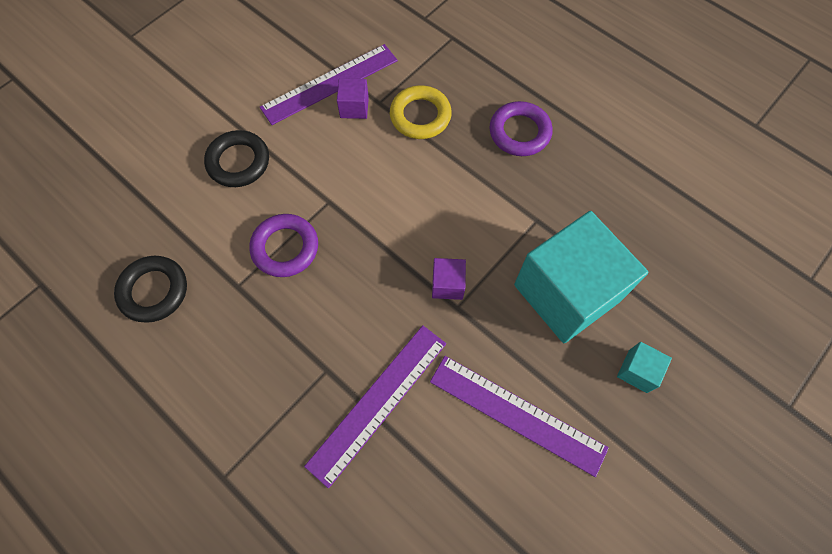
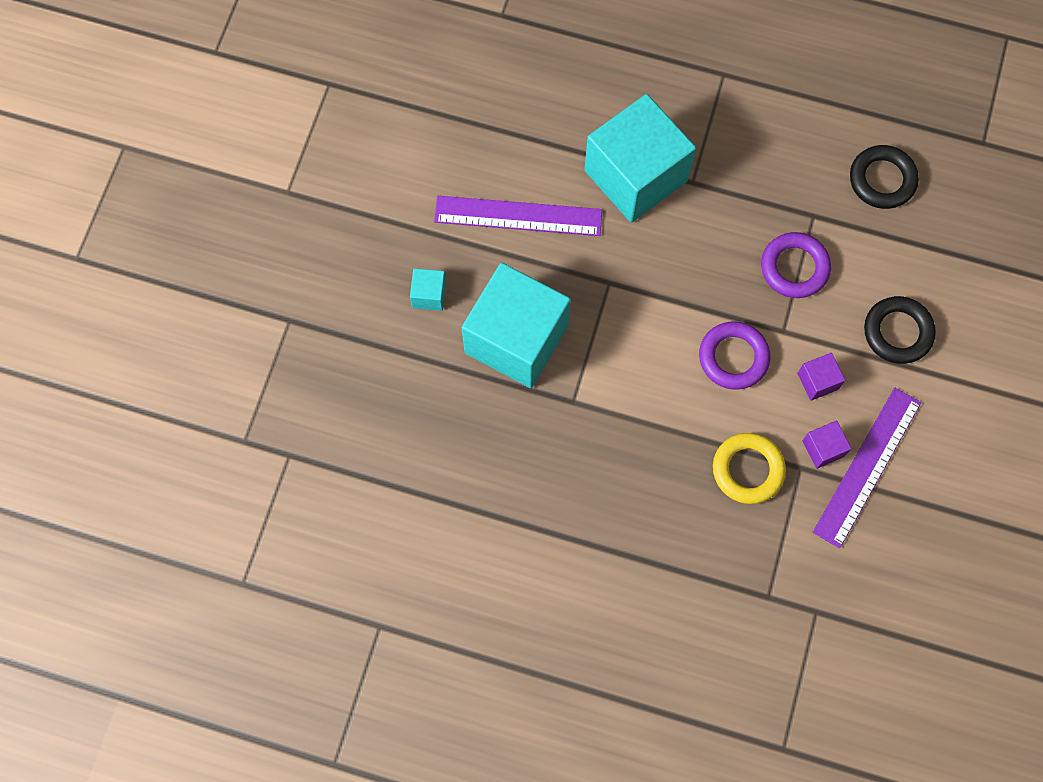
camera: 155 degrees right, 5 degrees up
purple ruler [304,325,446,488] -> turquoise cube [584,94,696,223]
purple cube [432,258,466,300] -> purple cube moved to [797,353,845,401]
purple ring [489,101,553,156] -> purple ring moved to [699,321,770,390]

